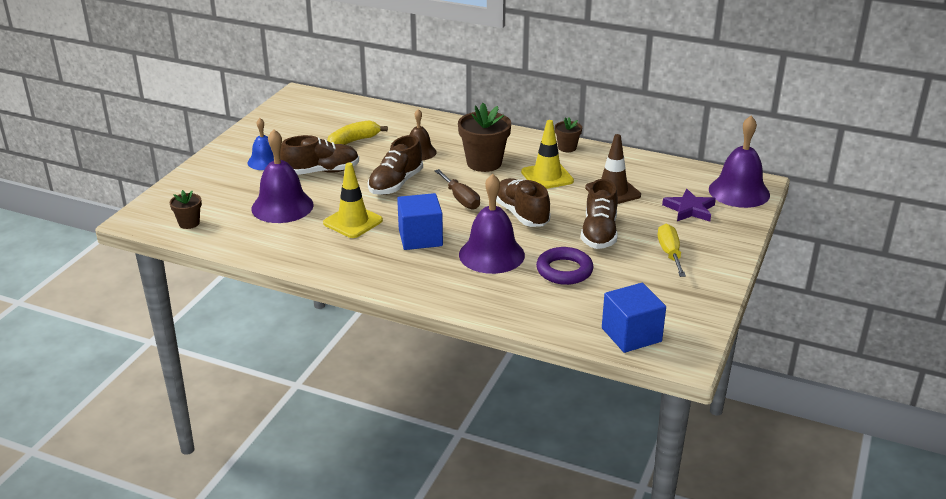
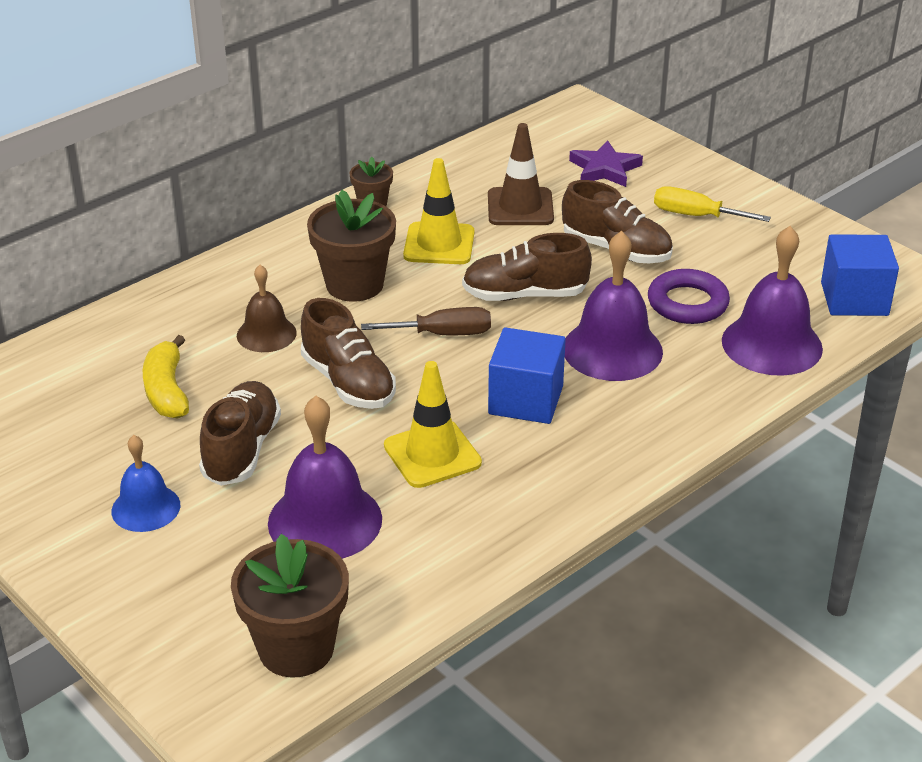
camera: 65 degrees left, 5 degrees up
brown flower pot [170,190,202,229] -> brown flower pot [231,534,349,678], size x1.87
purple bell [709,116,770,208] -> purple bell moved to [722,226,823,376]

